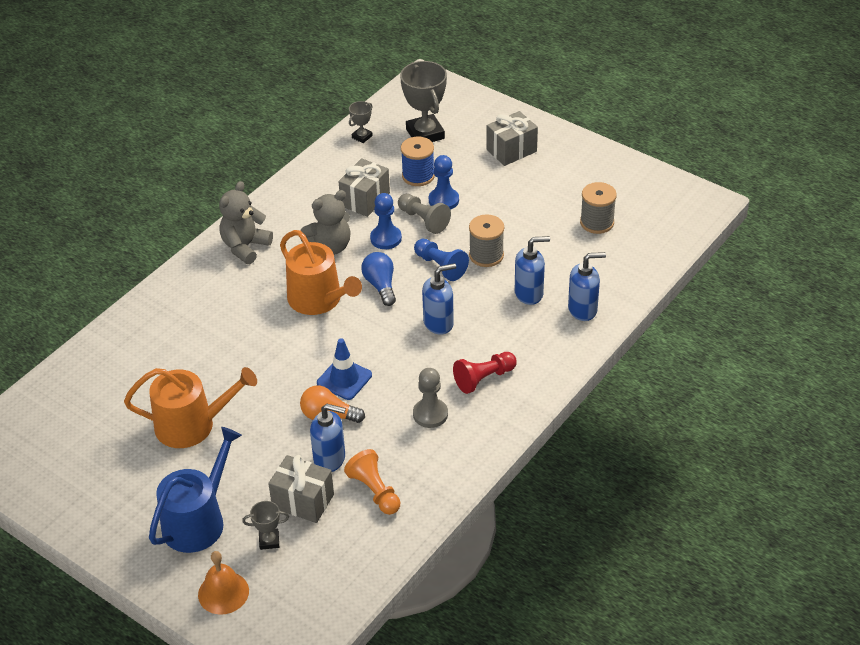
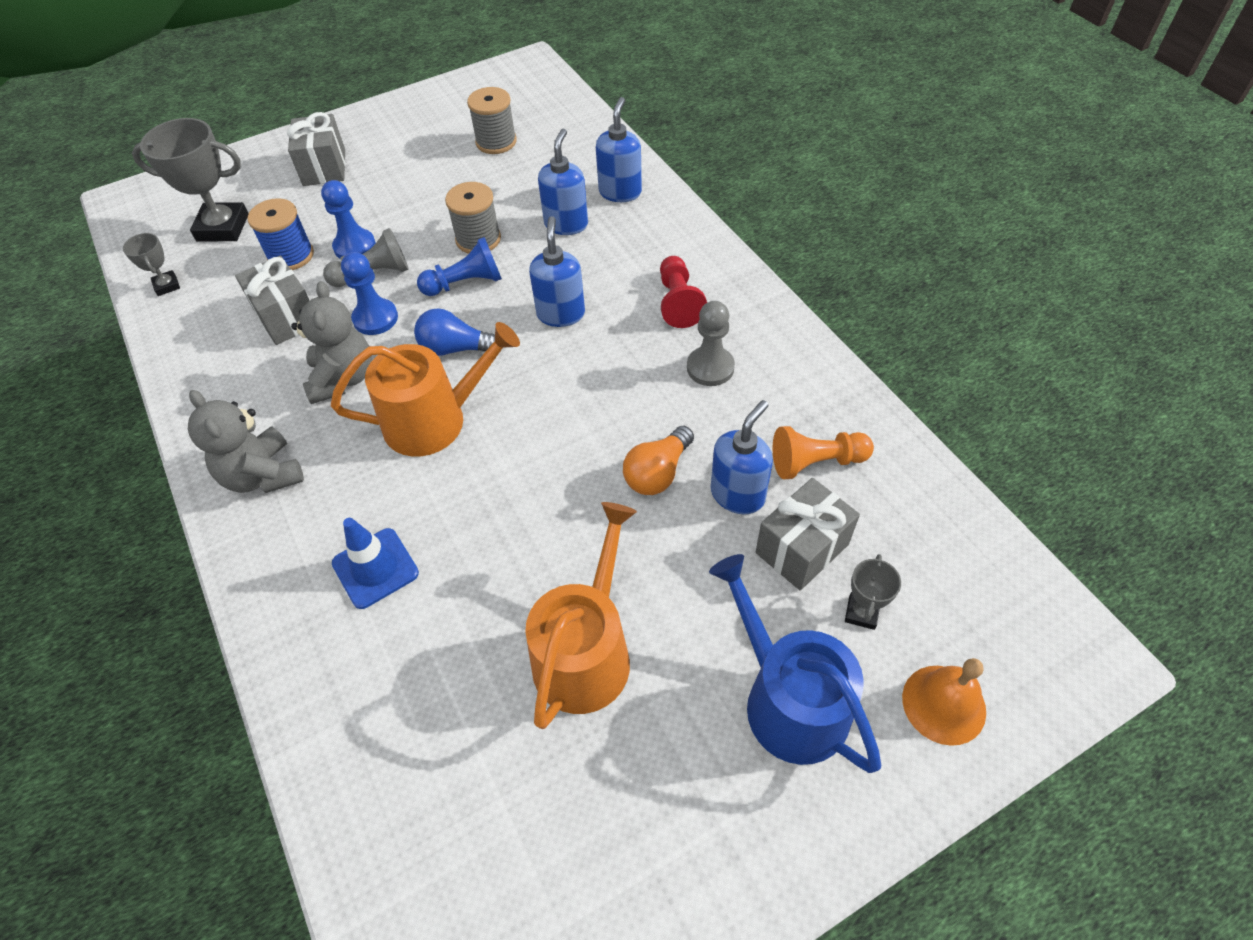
camera: 65 degrees left, 10 degrees up
blue traffic cone [317,338,372,400] -> blue traffic cone moved to [332,518,419,609]

